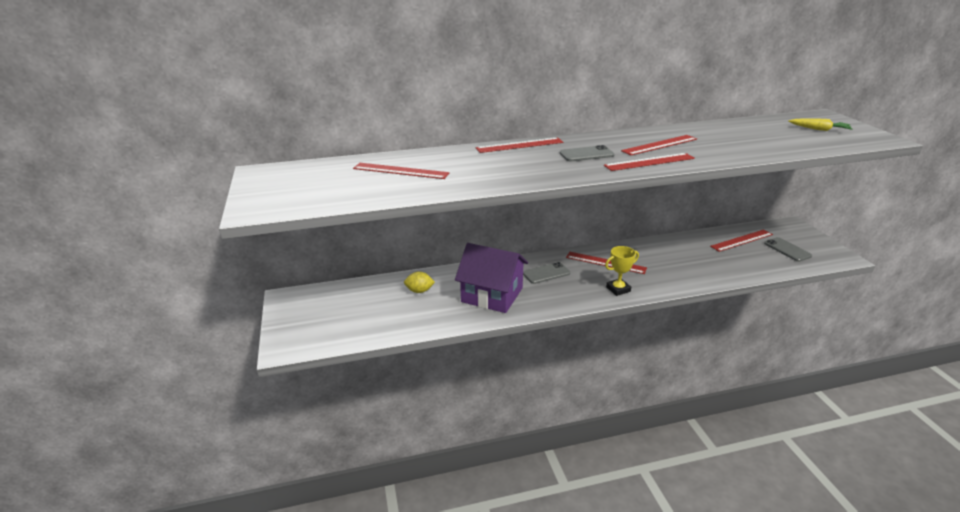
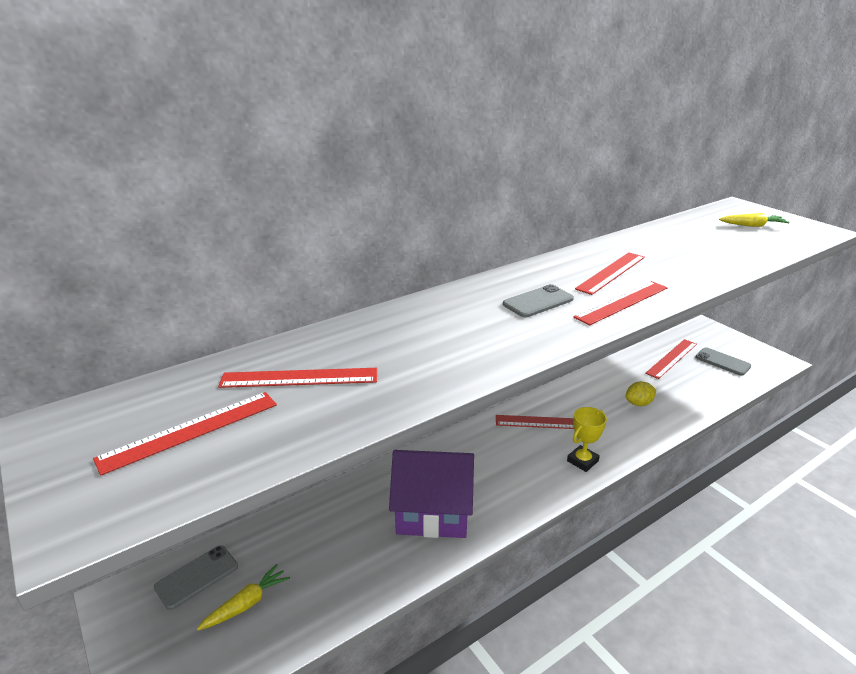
camera: 20 degrees left, 0 degrees up
yellow lemon [404,271,435,293] -> yellow lemon moved to [625,381,656,406]
red ruler [476,137,563,153] -> red ruler moved to [93,392,277,476]
grey phone [523,262,570,284] -> grey phone moved to [154,545,238,610]
none -> yellow carrot [197,564,290,630]

